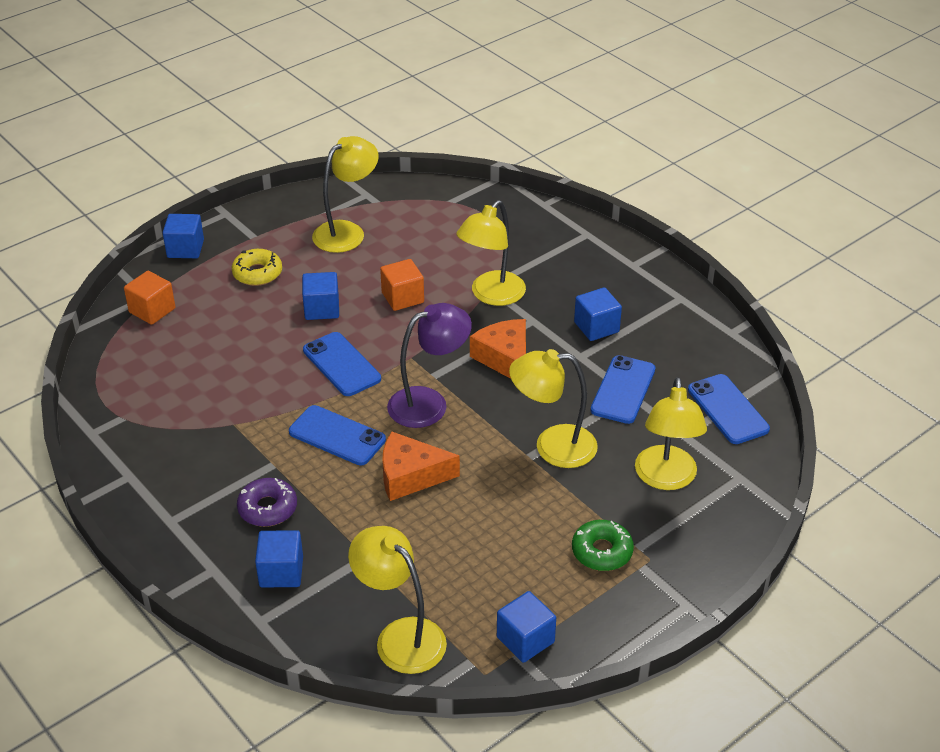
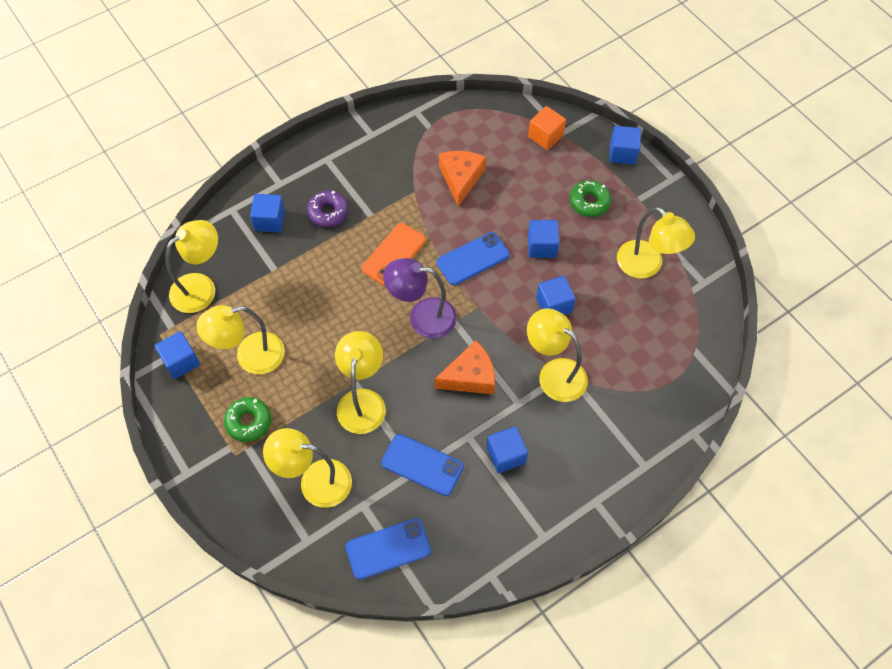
camera: 95 degrees right, 20 degrees up
yellow donut [232,249,282,286] -> green donut [570,180,612,217]
blue phone [289,405,386,465] -> orange phone [361,223,426,286]
orange cube [380,259,424,311] -> blue cube [536,276,576,315]
orange cheese [382,432,460,501] -> orange cheese moved to [439,151,486,207]
purple lamp [387,303,472,428] -> purple lamp turned 120 degrees clockwise [383,258,457,339]
none -> yellow lamp [196,305,285,374]

